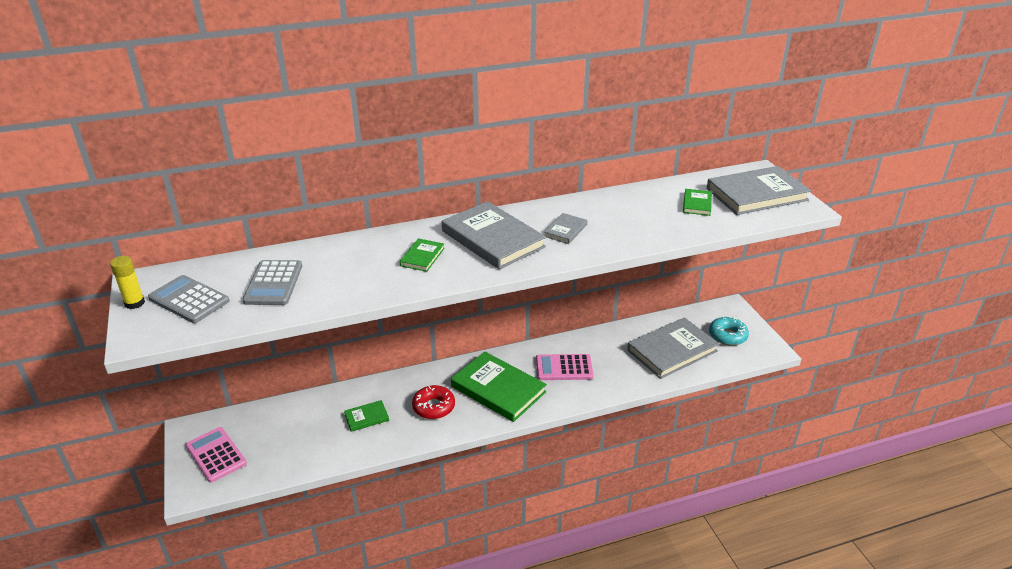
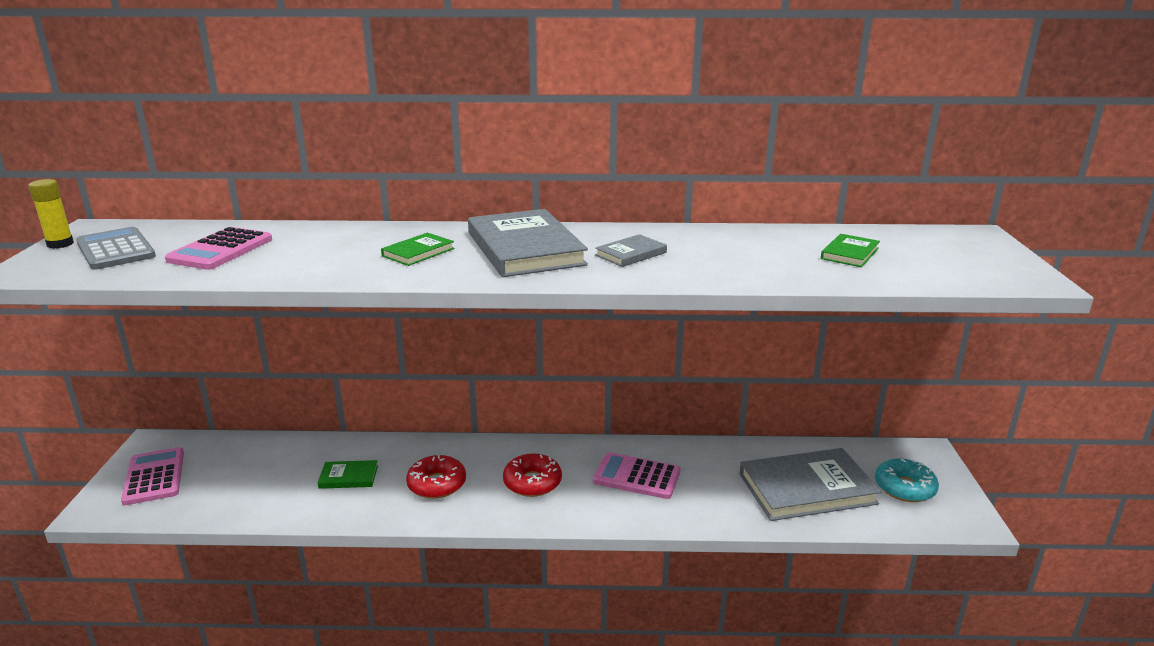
camera: 20 degrees right, 10 degrees down
grey calculator [242,260,302,305] -> pink calculator [165,227,272,270]
green book [451,352,547,422] -> red donut [503,453,562,497]
grey book [707,166,811,215] -> none

